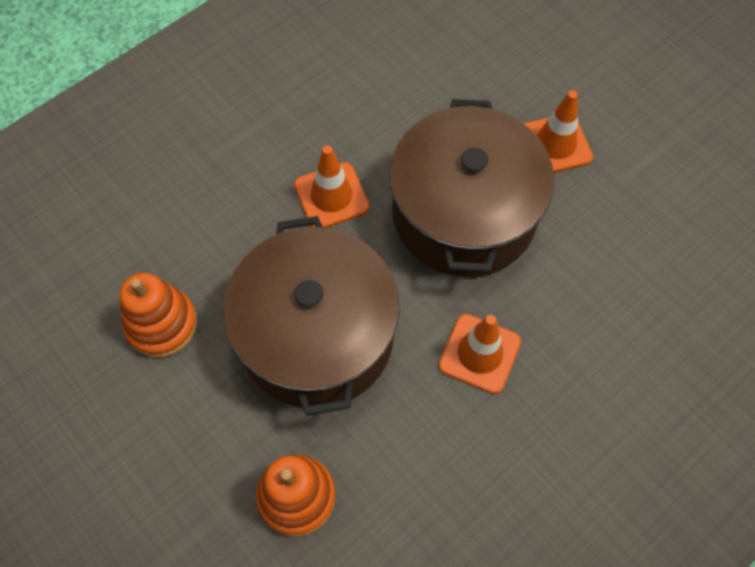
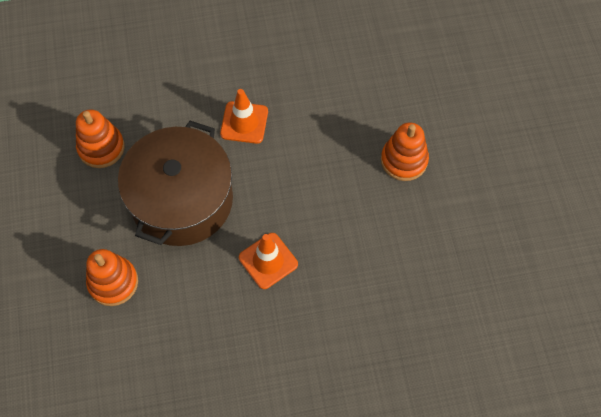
camera: 30 degrees right, 0 degrees up
brown pot [390,99,554,277] -> none
orange traffic cone [524,90,593,173] -> orange stacking toy [381,122,429,181]

